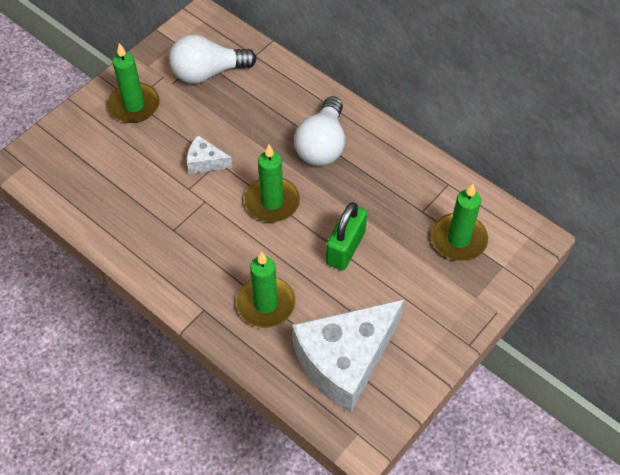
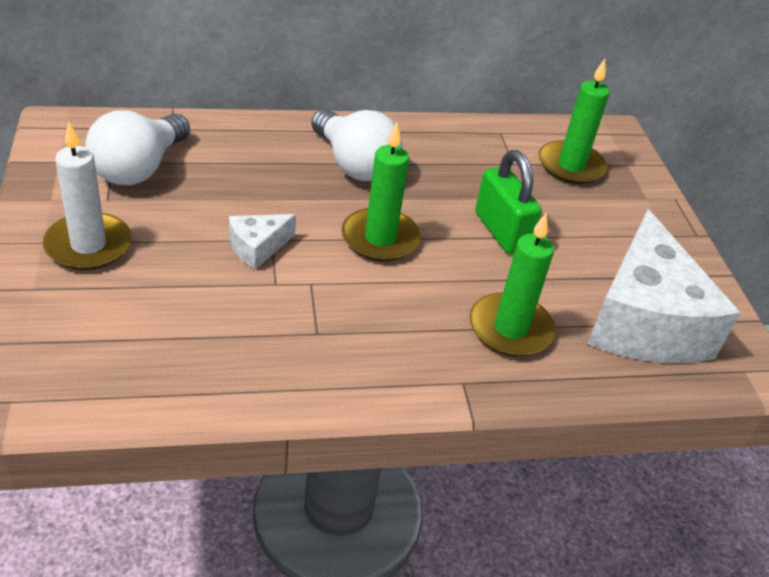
camera: 55 degrees left, 15 degrees down
green candle [107,43,160,123] -> white candle [43,121,132,270]

